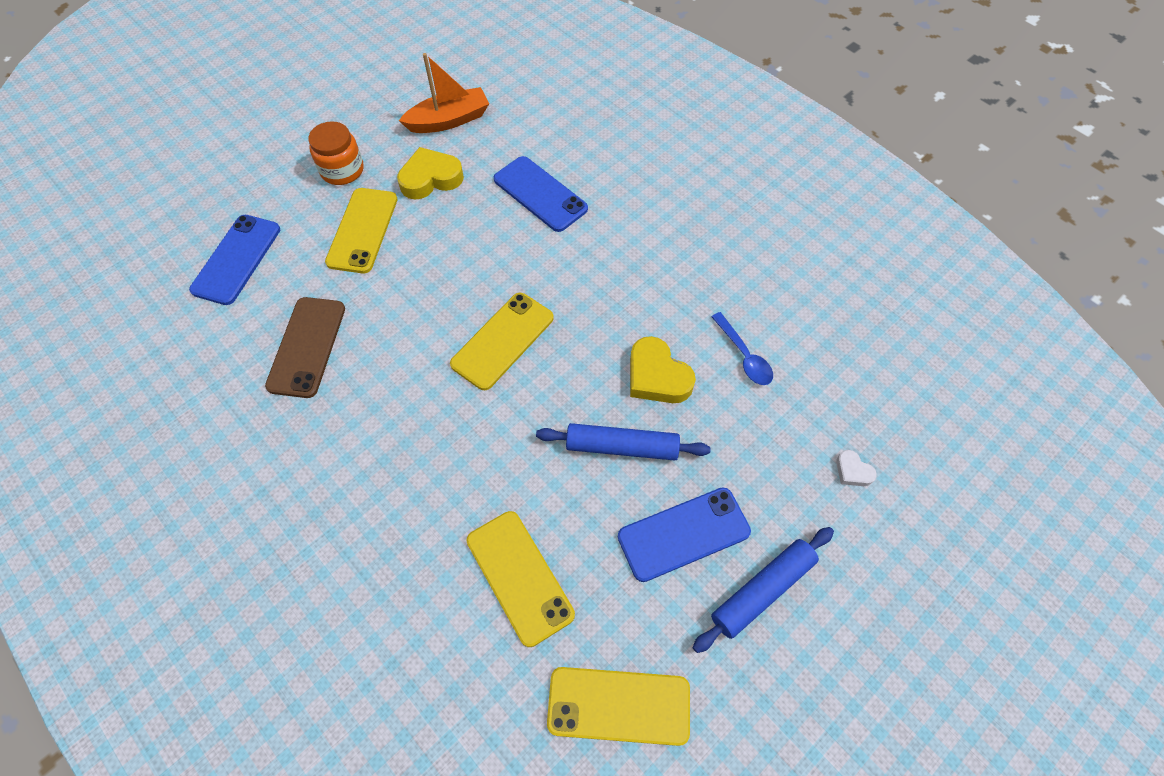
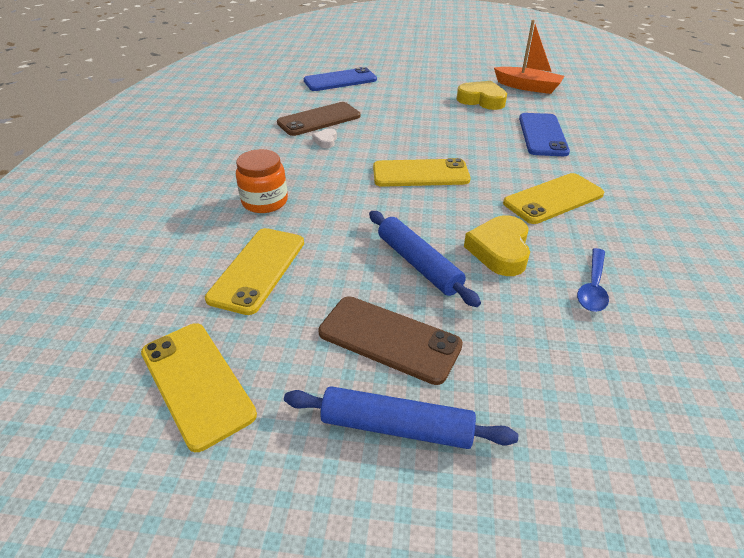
camera: 50 degrees right, 20 degrees down
orange jar [308,121,364,185] -> orange jar moved to [236,149,288,213]
yellow phone [325,188,397,273] -> yellow phone moved to [503,173,604,224]
blue phone [618,488,751,582] -> brown phone [318,296,463,385]
white heart [836,450,877,486] -> white heart moved to [312,128,337,148]

